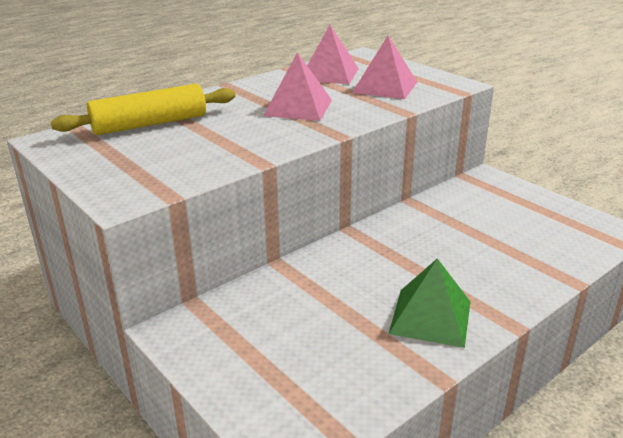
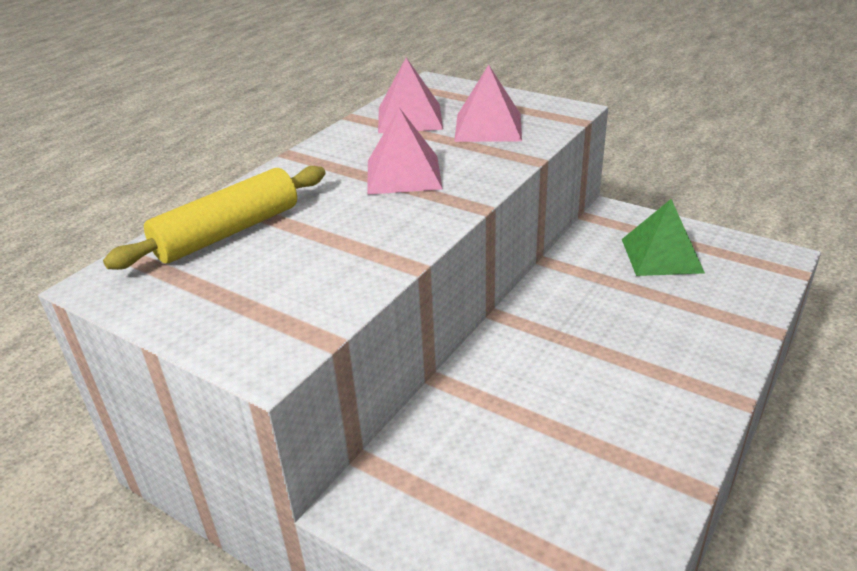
camera: 15 degrees left, 5 degrees up
green pyramid [389,258,470,348] -> green pyramid moved to [622,199,705,276]

